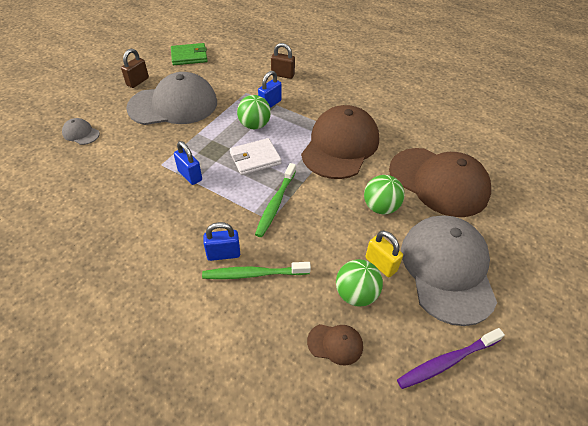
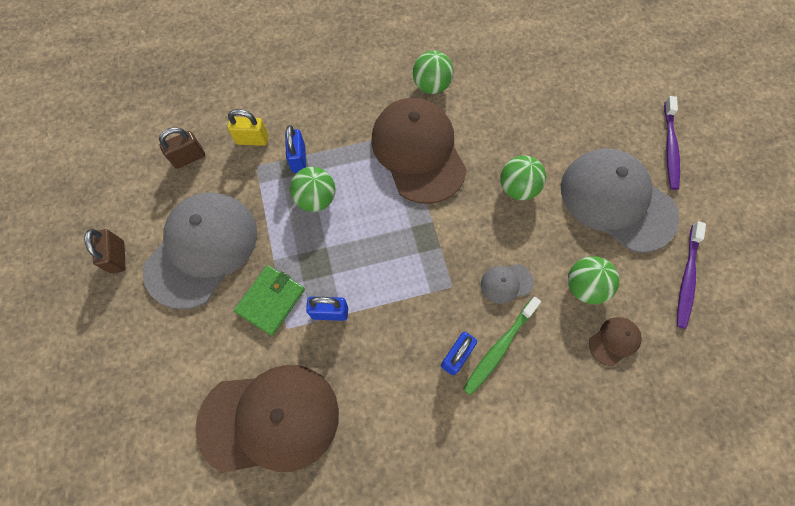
camera: 45 degrees left, 20 degrees up
grey cap [62,118,100,145] -> grey cap moved to [481,264,534,304]
green wallet [171,43,207,65] -> green wallet moved to [234,265,305,336]
white wallet [230,138,281,175] -> none
green toothbrush [255,163,296,237] -> none
brown padlock [271,43,295,79] -> brown padlock moved to [159,127,205,169]
yellow padlock [365,231,403,277] -> yellow padlock moved to [228,109,269,146]
brown cap [389,148,491,217] -> brown cap moved to [195,365,339,473]
none -> green ball [413,51,454,94]
none -> purple toothbrush [664,96,680,190]

